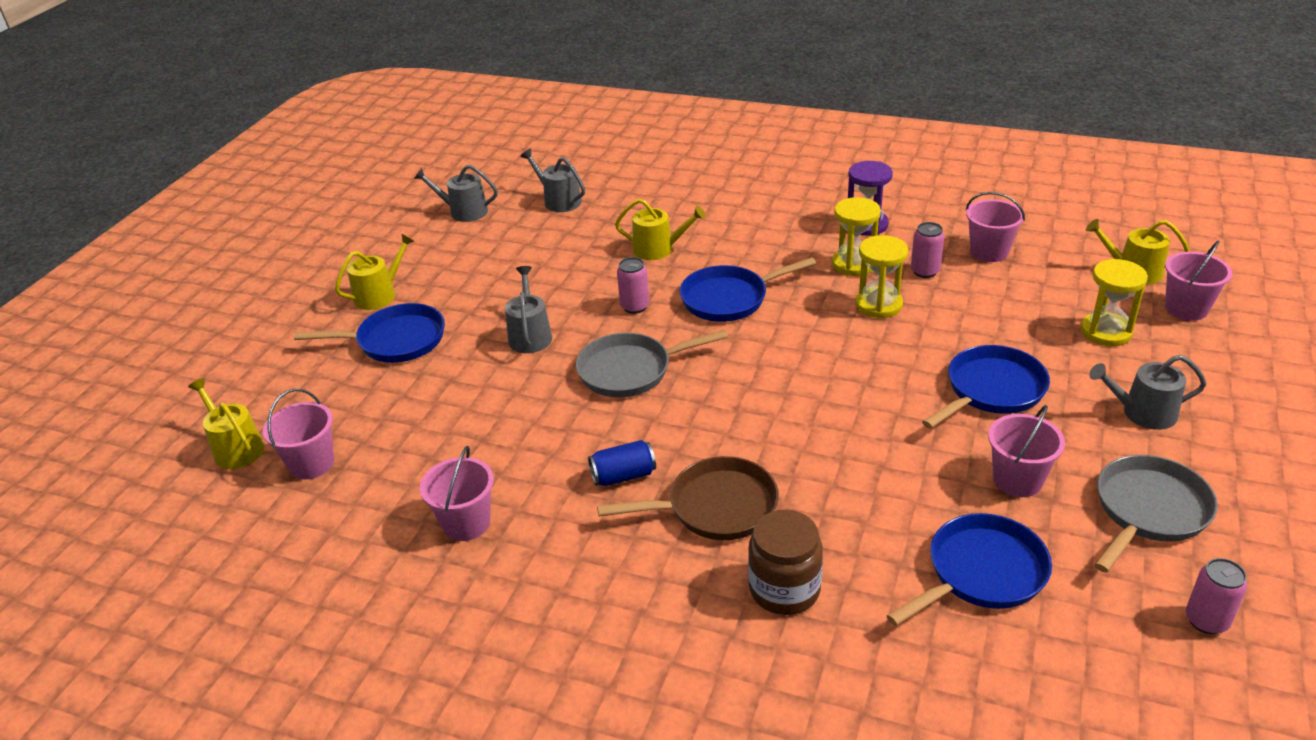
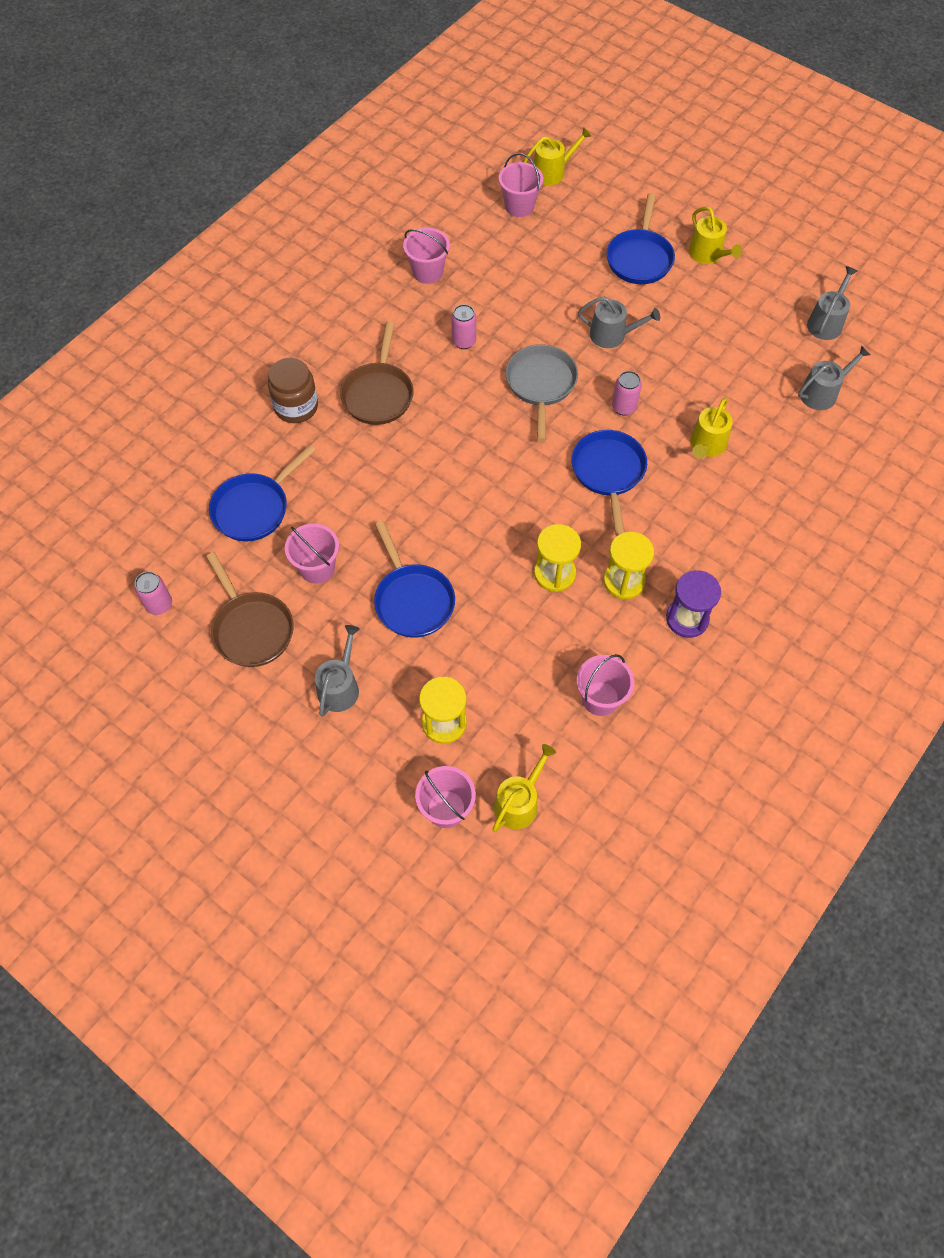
camera: 105 degrees right, 25 degrees up
blue can [588,440,656,486] -> none
blue pan [887,513,1052,626] -> blue pan turned 60 degrees clockwise [209,445,315,541]
pink can [911,222,944,278] -> pink can moved to [451,304,476,349]
grey pan [1094,455,1218,573] -> brown pan [206,552,294,667]

